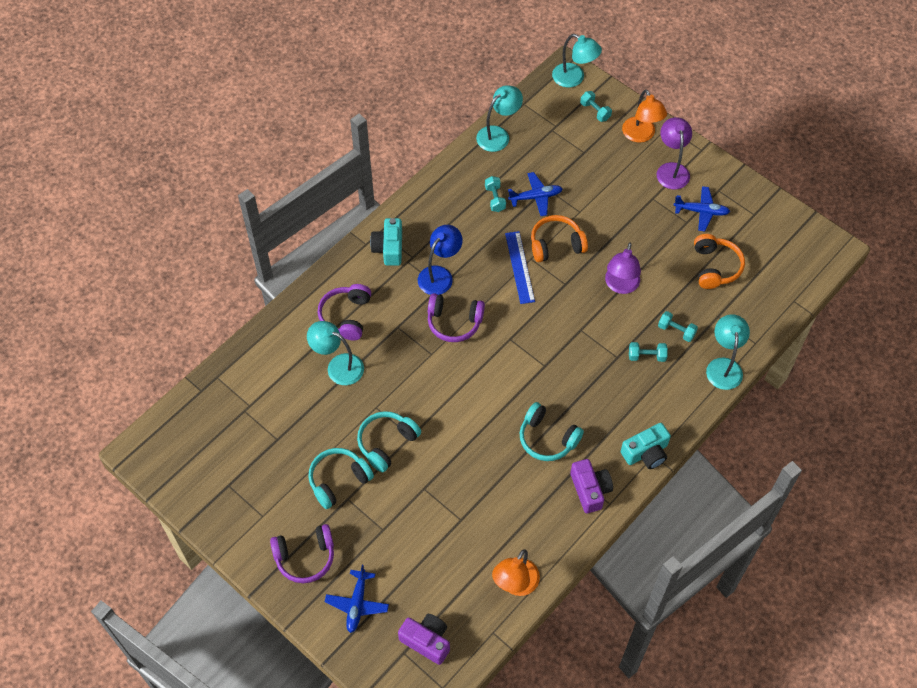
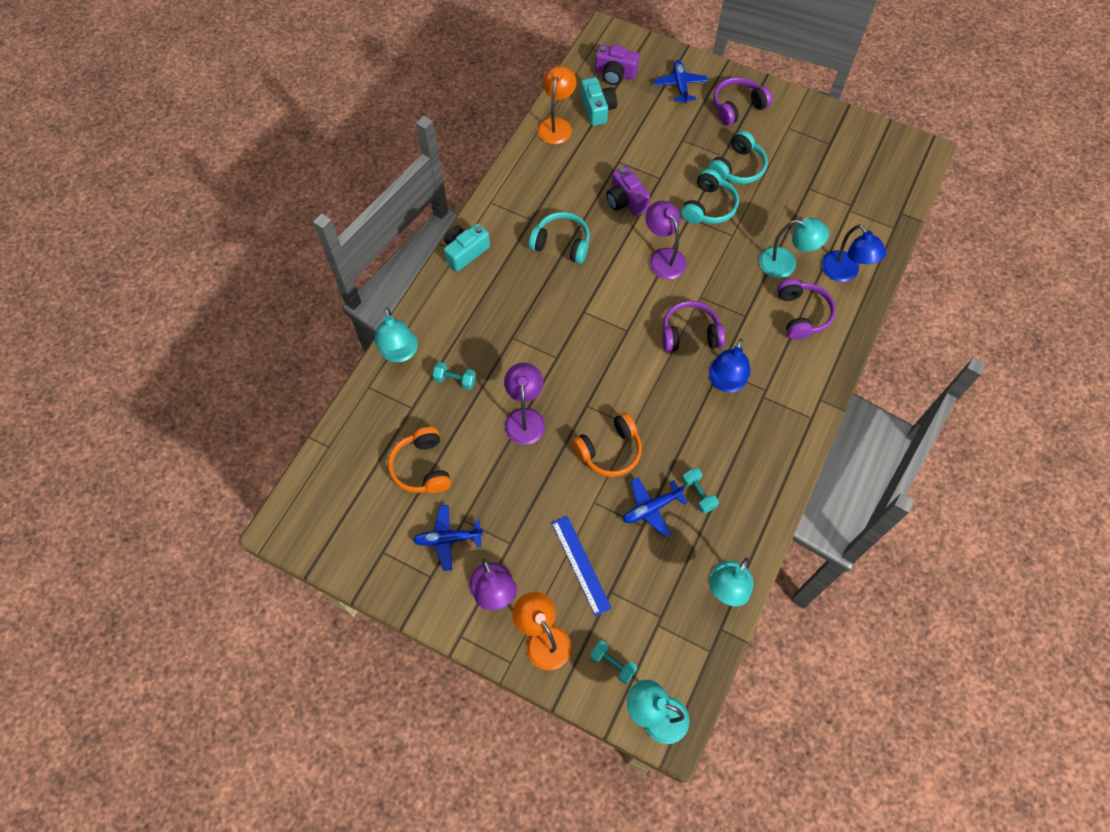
camera: 165 degrees right, 5 degrees up
turquoise camera [370,218,402,266] -> turquoise camera moved to [581,77,617,126]
blue ruler [505,231,535,304] -> blue ruler moved to [552,516,612,616]
purple camera [570,459,613,513] -> purple camera moved to [606,166,650,216]
turquoise dumbbell [629,342,668,362] -> none
none -> purple lamp [645,201,687,279]
none -> blue lamp [821,224,886,282]

